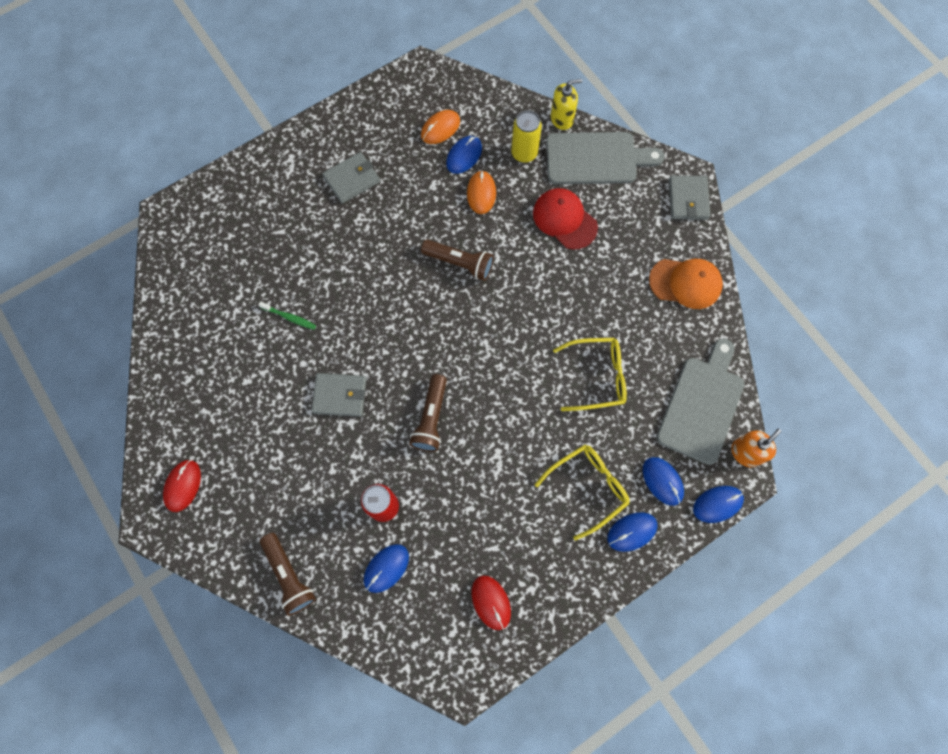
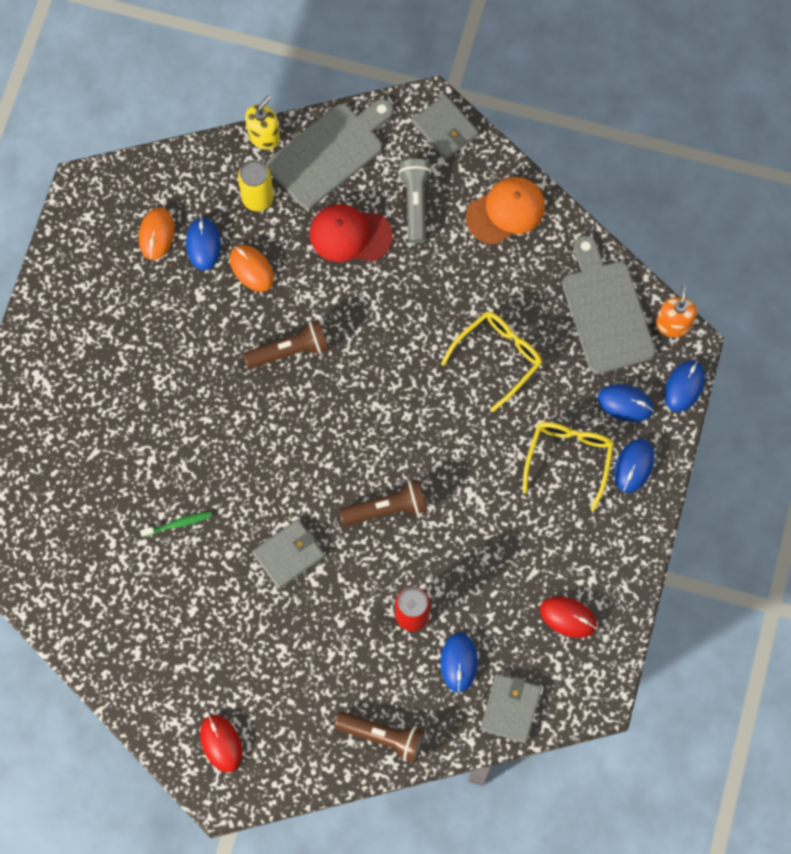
camera: 40 degrees left, 0 degrees up
grey wallet [322,152,380,203] -> grey wallet moved to [480,674,542,743]
brown flashlight [409,374,447,452] -> brown flashlight turned 75 degrees counterclockwise [339,480,427,526]
none -> grey flashlight [398,159,432,243]

